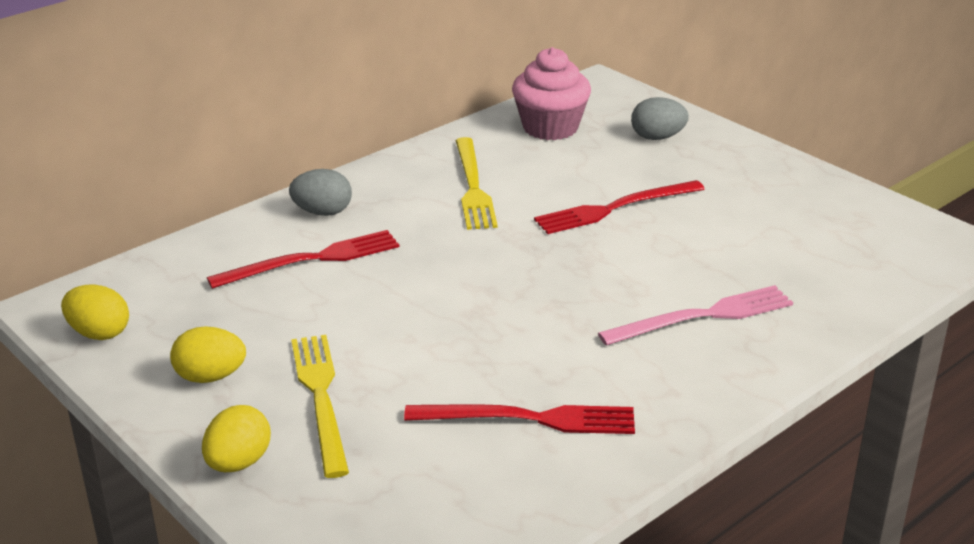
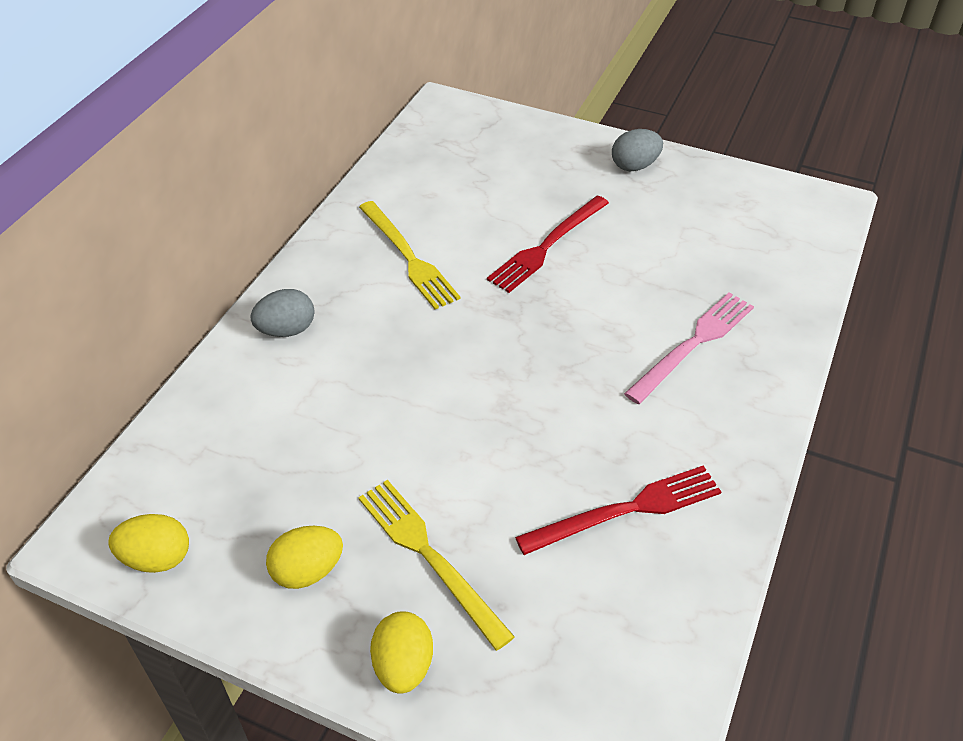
camera: 25 degrees left, 15 degrees up
red fork [207,230,399,289] -> none
pink cupcake [512,47,591,140] -> none
grey egg [631,97,689,140] -> grey egg moved to [612,129,663,172]

